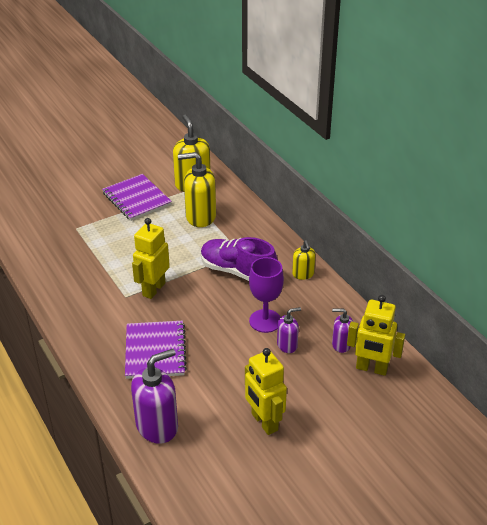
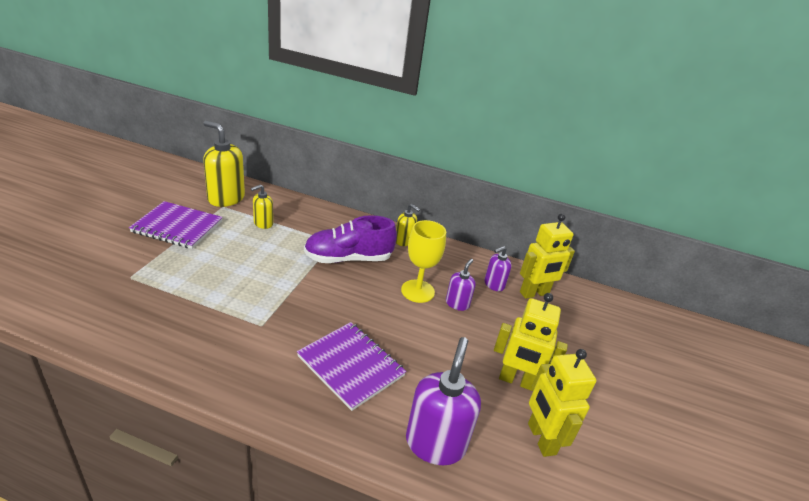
camera: 45 degrees left, 5 degrees down
yellow robot [132,218,170,299] -> yellow robot moved to [528,349,596,457]
yellow soap dispenser [178,152,216,227] -> yellow soap dispenser [251,184,273,229], size x0.54
purple goblet [249,257,284,333] -> yellow goblet [401,220,446,303]

